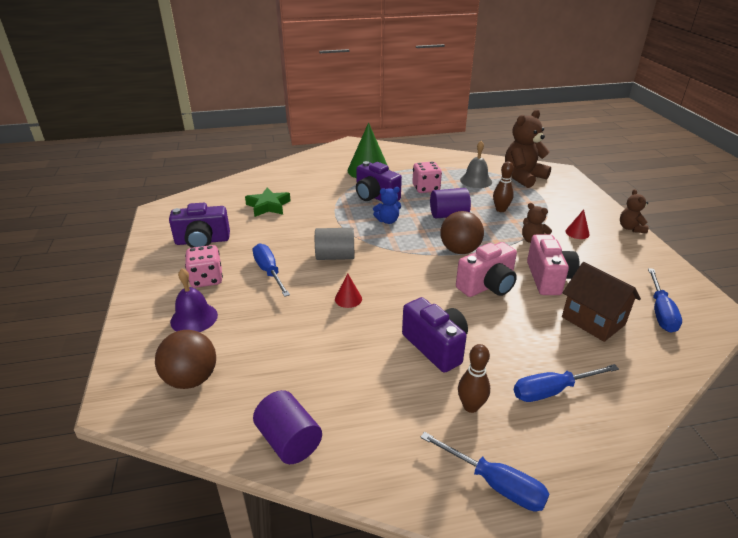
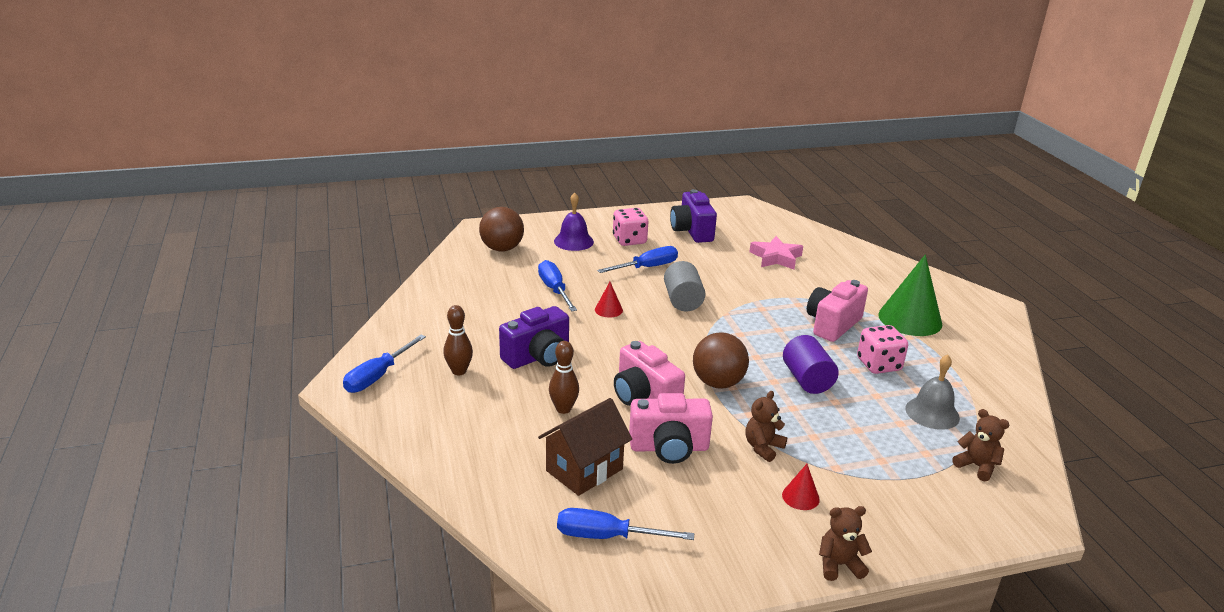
camera: 85 degrees right, 5 degrees down
green star [245,188,291,217] -> pink star [749,236,803,269]
purple cylinder [253,390,322,464] -> none
purple camera [356,161,402,201] -> pink camera [807,280,868,342]
blue teddy bear [373,187,401,224] -> none
brown bowling pin [493,161,514,212] -> brown bowling pin moved to [549,341,579,414]
brown teddy bear [505,109,551,188] -> brown teddy bear [952,409,1009,481], size x0.52
blue screwdriver [514,364,619,402] -> blue screwdriver moved to [538,260,577,311]

